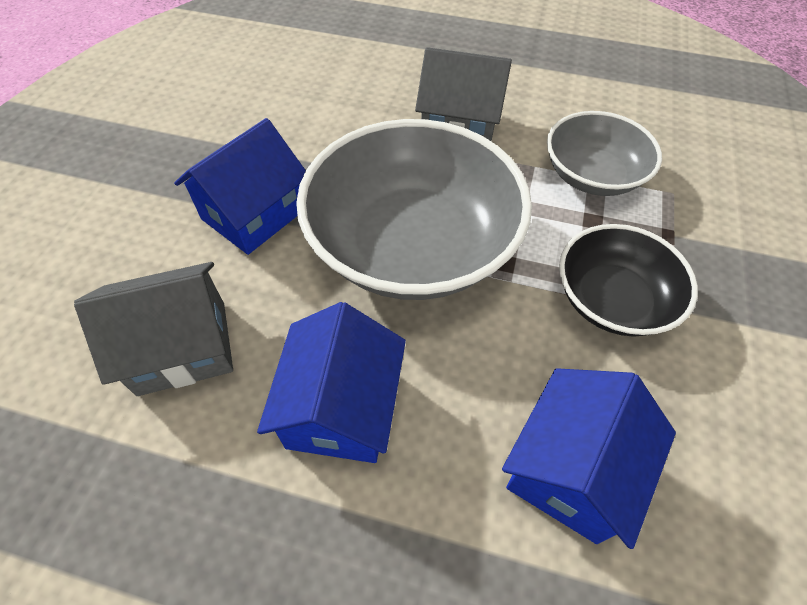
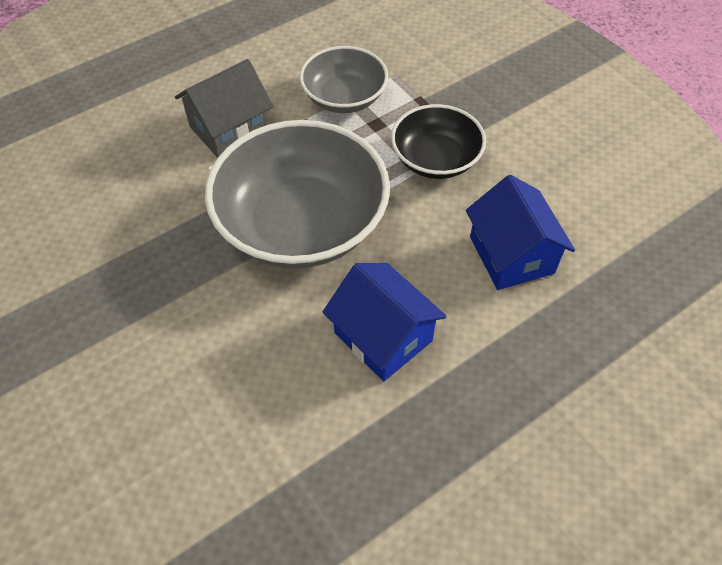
camera: 50 degrees left, 0 degrees up
grey house [74,262,233,396] -> none
blue house [174,118,306,255] -> none

